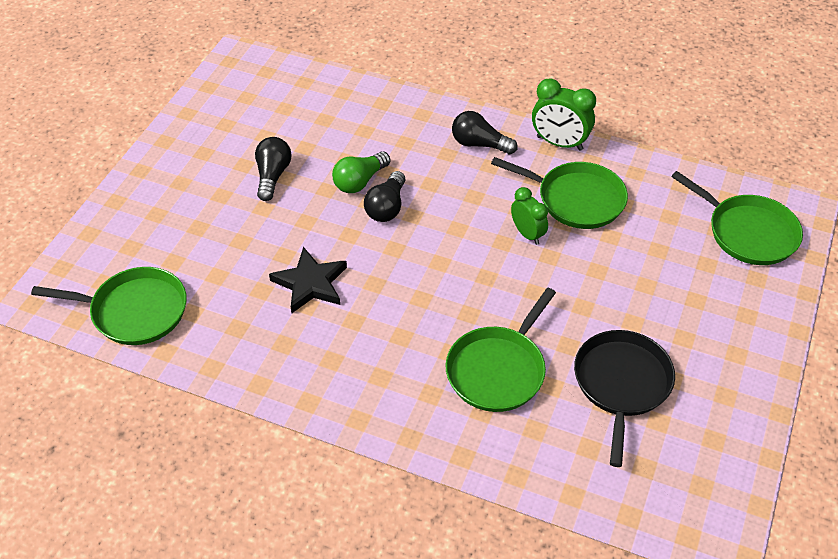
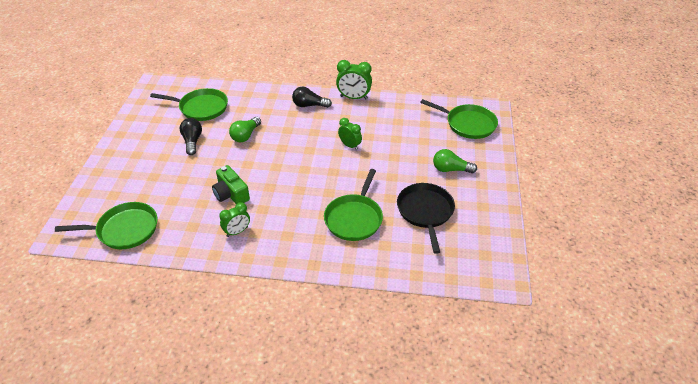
camera: 15 degrees left, 5 degrees down
black star [269,247,347,313] -> green camera [212,165,250,204]
black light bulb [364,171,405,222] -> none
green pan [491,157,628,229] -> green pan moved to [150,88,228,121]
none -> green clock [219,202,250,237]
none -> green light bulb [433,149,477,173]

